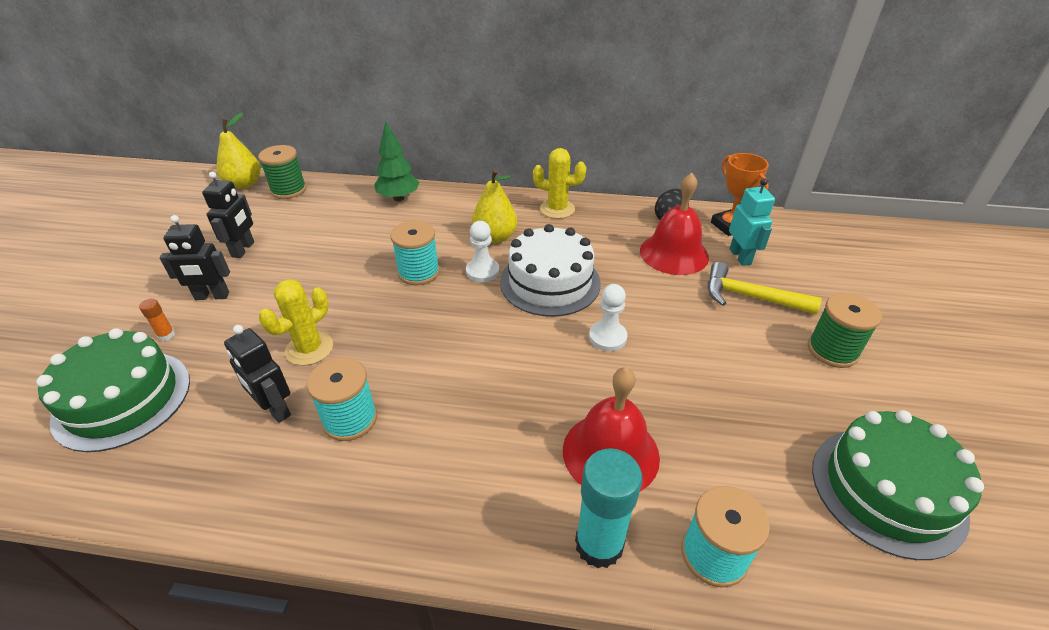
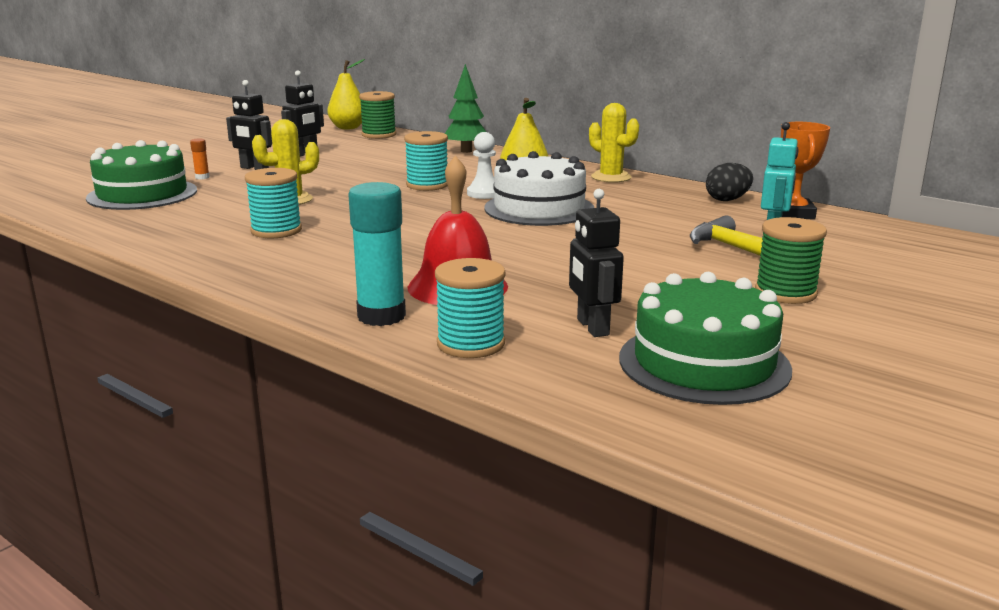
camera: 30 degrees right, 20 degrees down
black robot [224,325,291,423] -> black robot moved to [569,189,624,337]
white pawn [589,284,627,351] -> none
red bell [640,173,709,275] -> none

